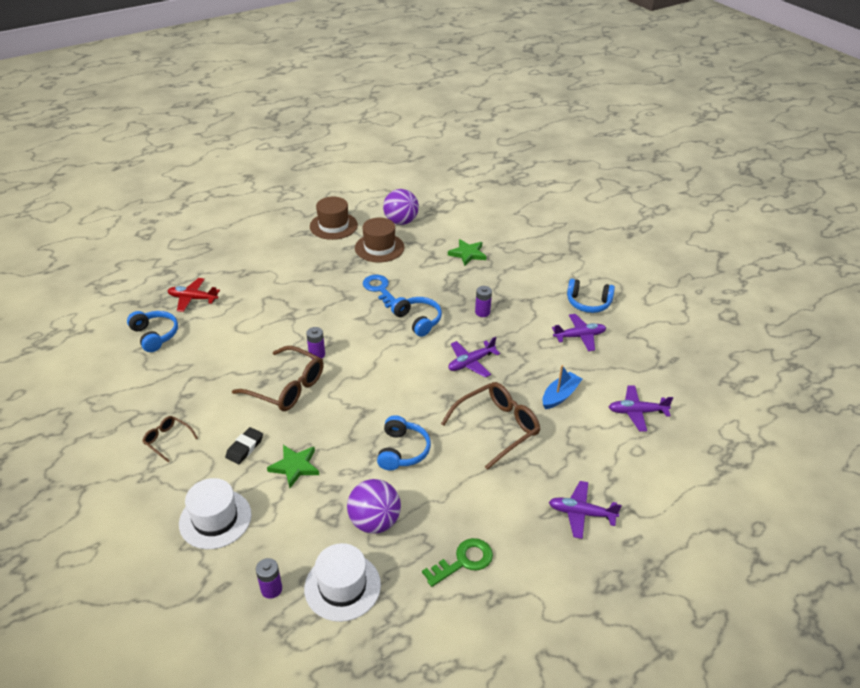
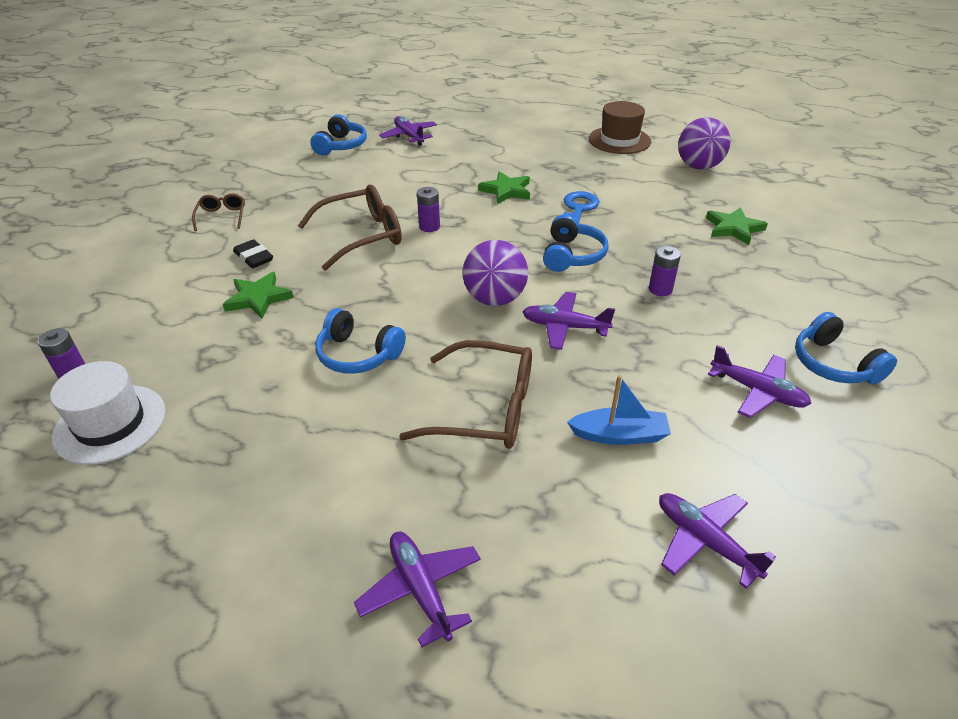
camera: 50 degrees right, 0 degrees up
red plane [168,278,220,312] -> purple plane [379,116,437,146]
white hat [179,478,252,549] -> none
black eraser [225,427,263,464] -> black eraser turned 60 degrees clockwise [233,239,273,268]
brown glasses [232,346,324,411] -> brown glasses turned 105 degrees counterclockwise [298,185,402,271]
purple ball [347,479,401,534] -> purple ball moved to [463,240,528,306]
brown hat [355,218,404,263] -> none
blue headphones [377,415,431,470] -> blue headphones turned 60 degrees clockwise [315,308,406,374]
green key [422,538,493,587] -> none
none -> green star [478,171,530,204]

